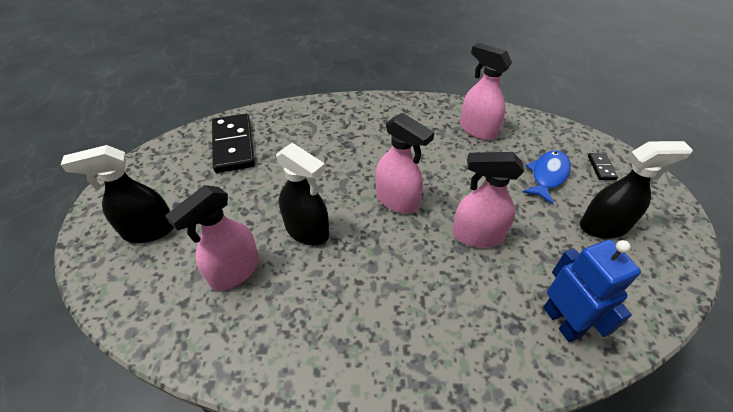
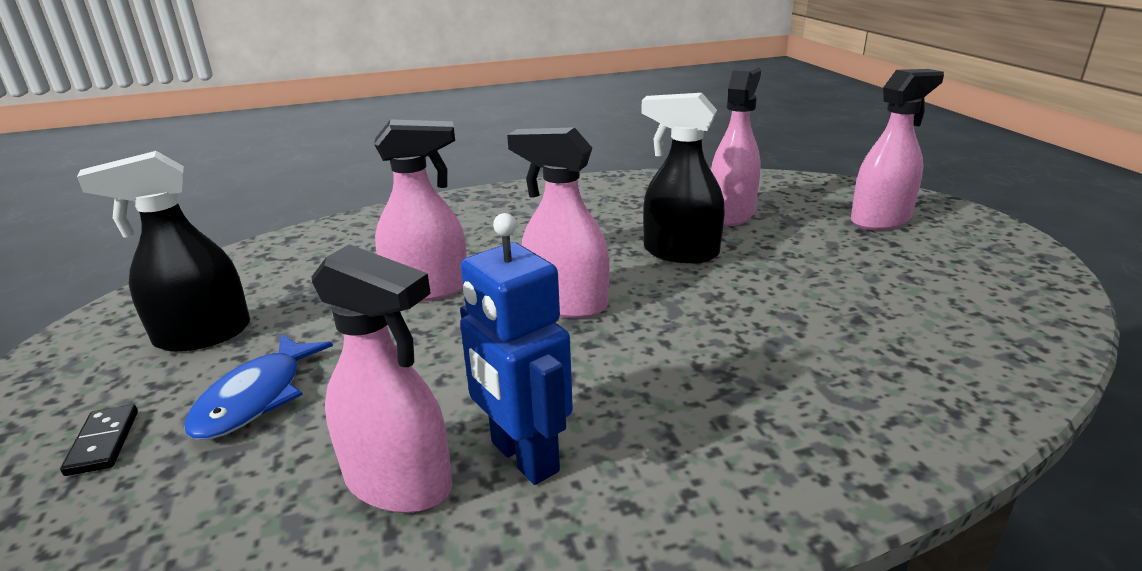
camera: 165 degrees right, 20 degrees down
black spray bottle [61,145,174,243] -> pink spray bottle [851,69,944,230]
black domino [212,114,255,173] -> none
blue robot [543,240,641,342] -> blue robot moved to [460,213,573,485]

